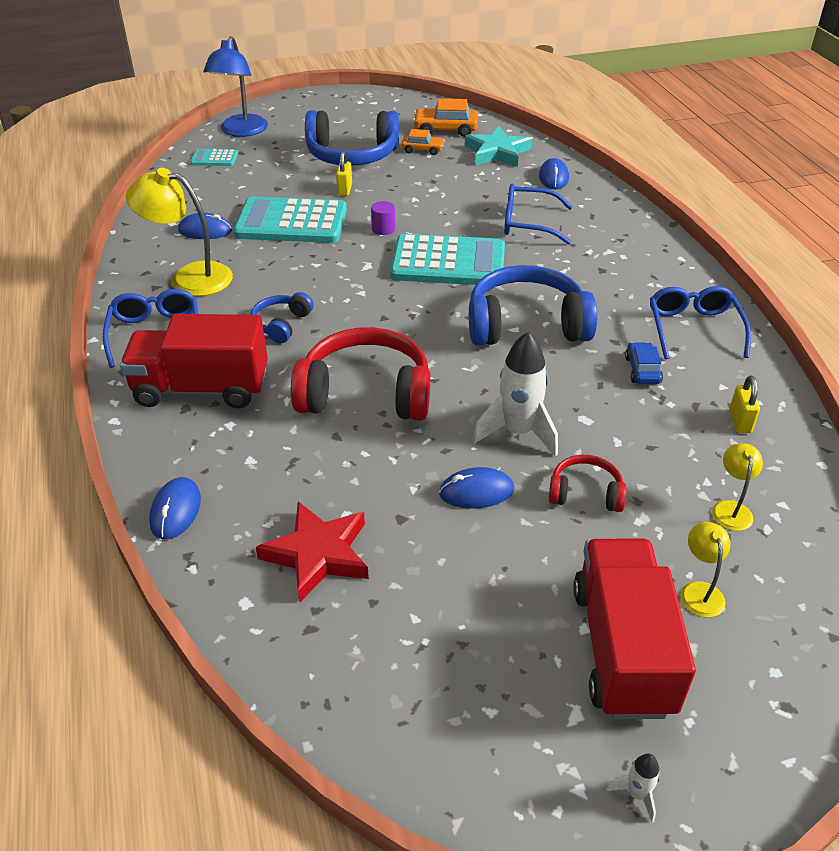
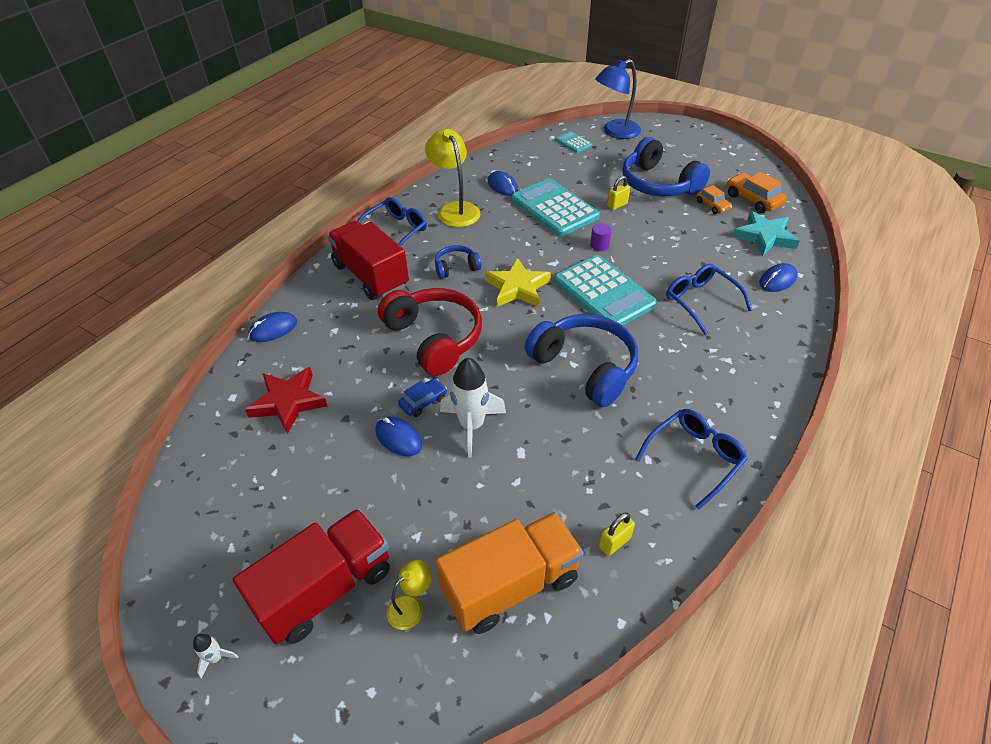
camera: 50 degrees right, 5 degrees up
red headphones [549,455,626,512] -> none
blue car [625,342,663,384] -> blue car moved to [398,378,447,417]
yellow lamp [712,443,763,531] -> orange truck [436,512,584,634]
none -> yellow star [485,258,551,307]

